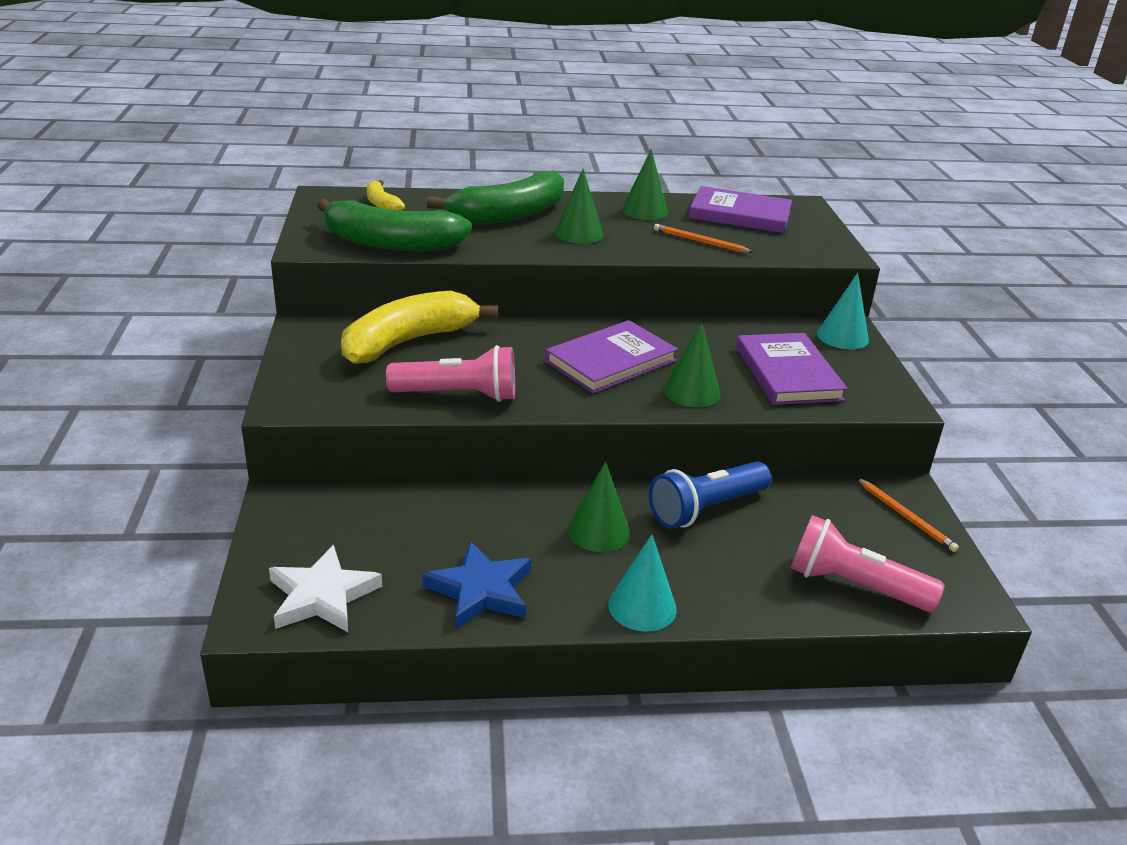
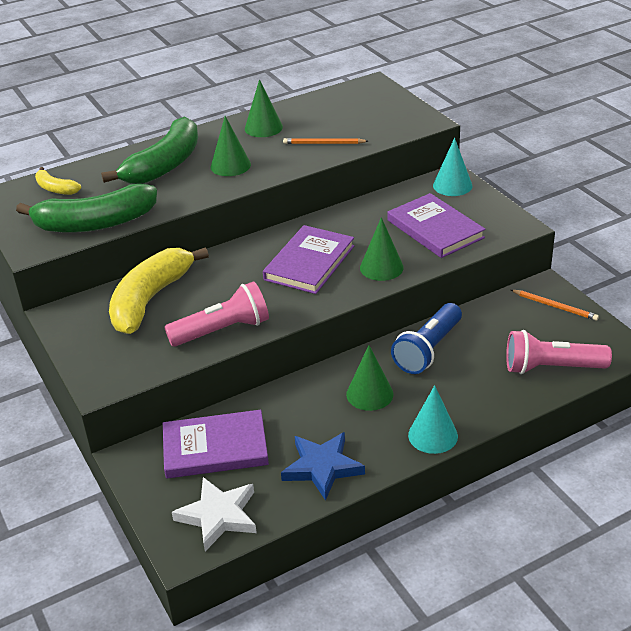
camera: 20 degrees left, 5 degrees up
purple book [689,186,792,233] -> purple book moved to [163,410,269,479]

